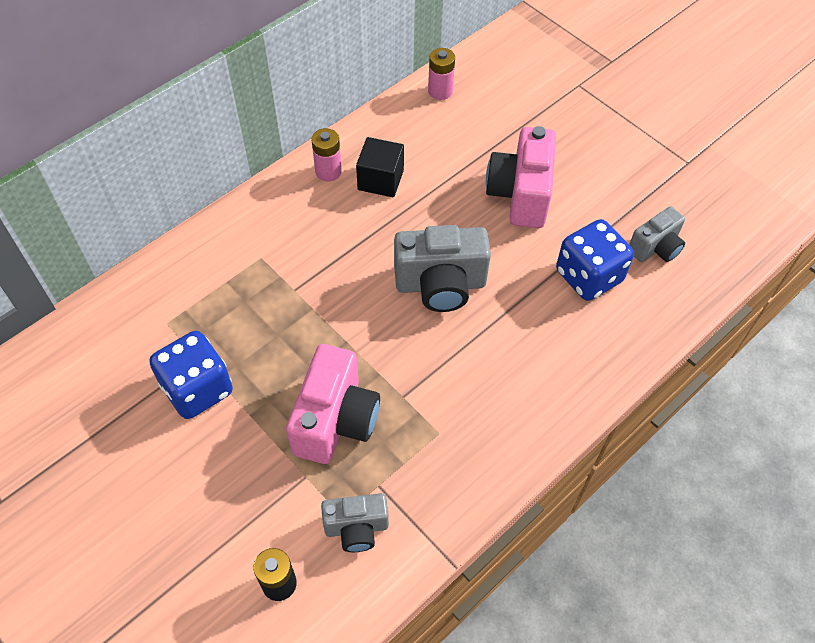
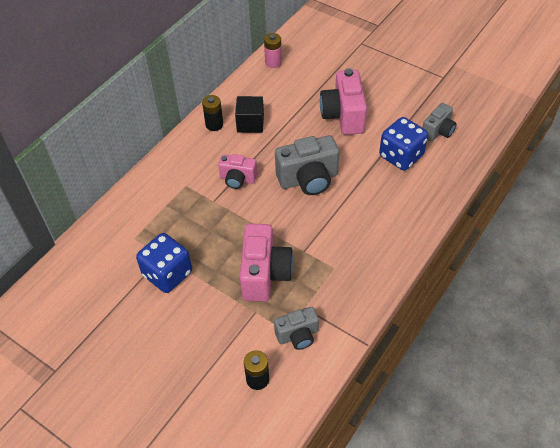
camera: 10 degrees left, 5 degrees down
pink battery [312,128,342,181] -> black battery [202,95,223,131]
none -> pink camera [218,154,257,189]

